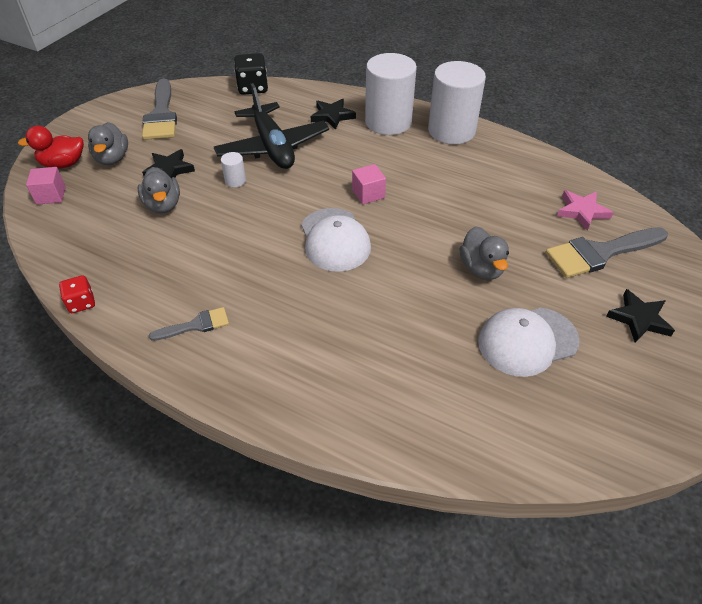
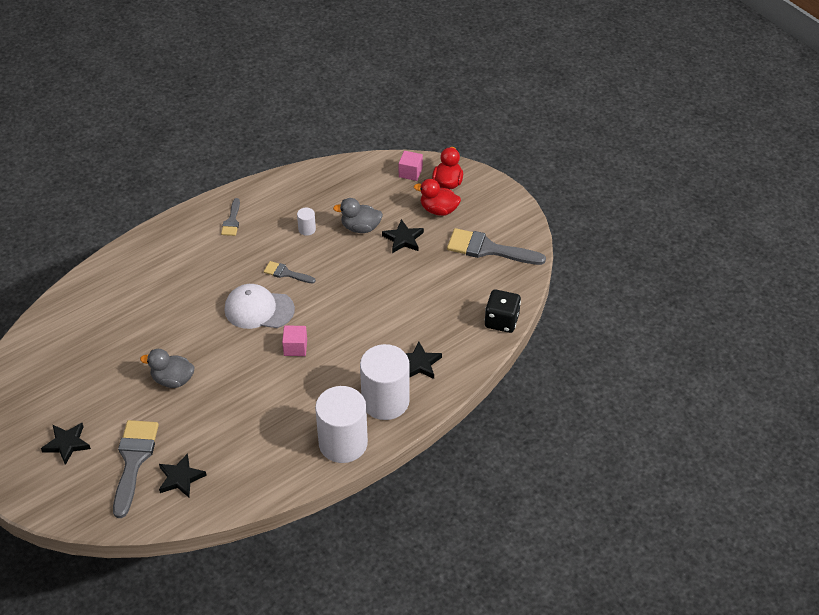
camera: 115 degrees right, 0 degrees up
red dice [59,275,95,313] -> none
grey duck [88,122,128,165] -> red duck [414,179,461,216]
black plane [214,83,329,169] -> none
white cylinder [221,152,246,187] -> white cylinder moved to [297,207,316,236]
white cap [478,307,580,377] -> none
pink star [557,190,614,231] -> black star [159,453,207,497]
none -> grey brush [264,261,316,284]

